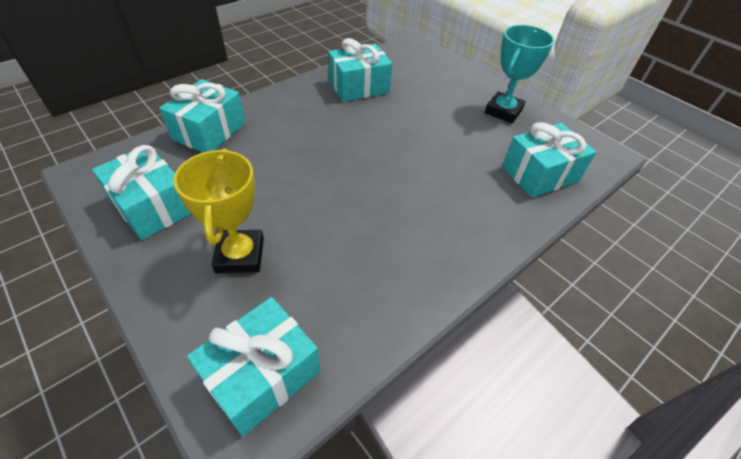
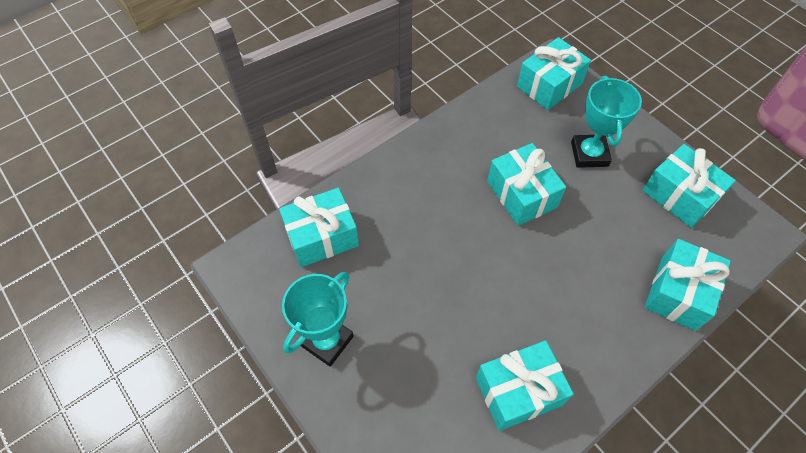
camera: 175 degrees left, 10 degrees up
yellow trophy [173,148,264,273] -> turquoise trophy [571,76,642,168]
none -> turquoise gift [487,143,566,226]

